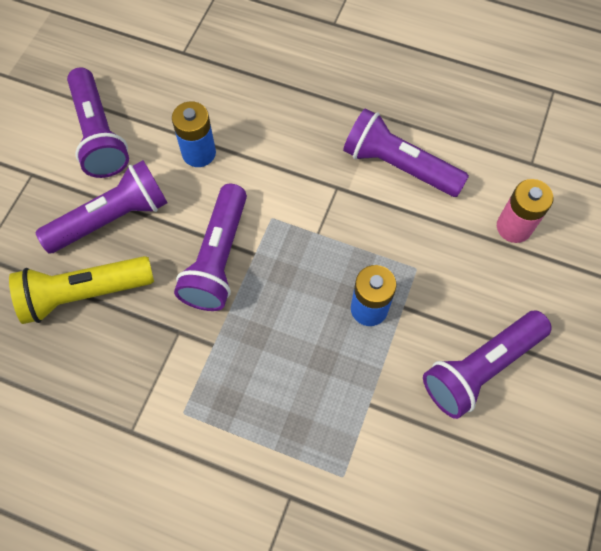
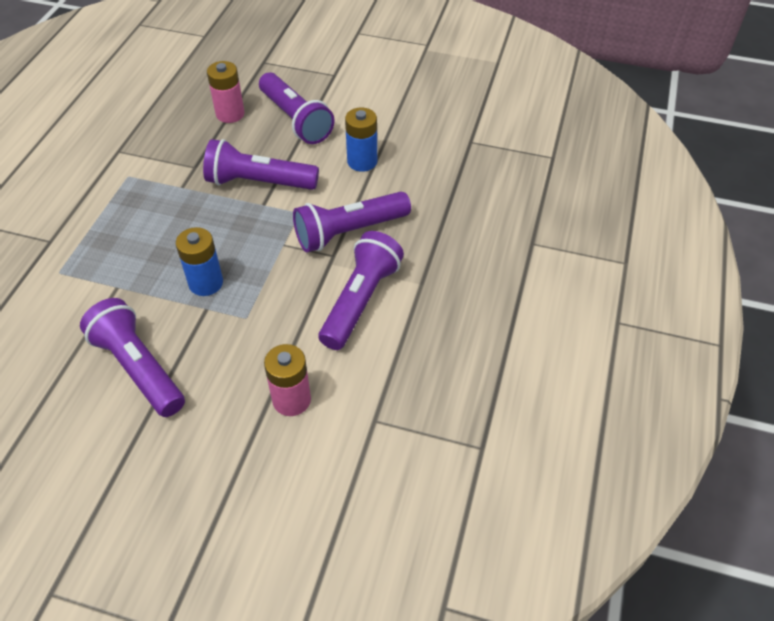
camera: 85 degrees right, 15 degrees down
yellow flashlight [9,256,154,324] -> pink battery [207,61,245,123]
purple flashlight [67,67,129,178] -> purple flashlight moved to [293,192,411,252]

